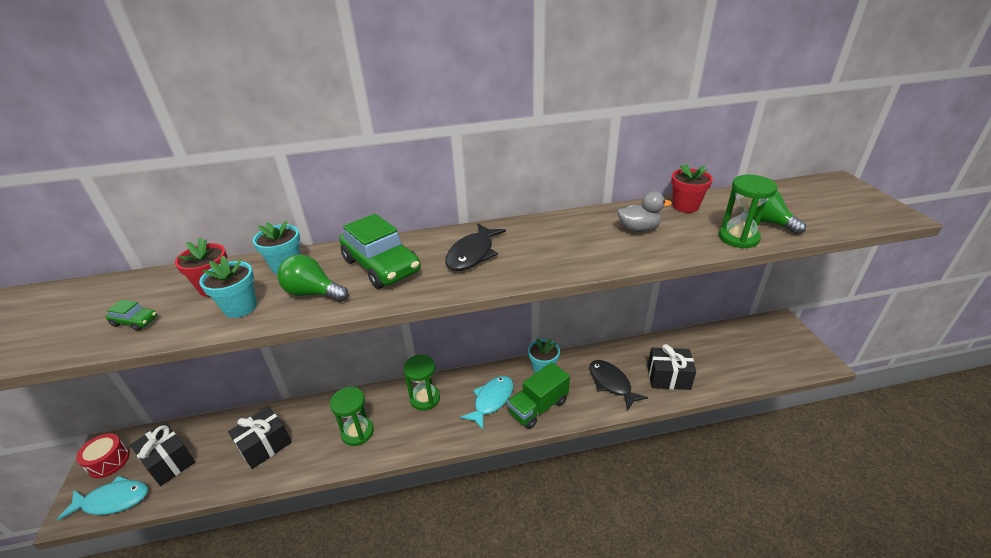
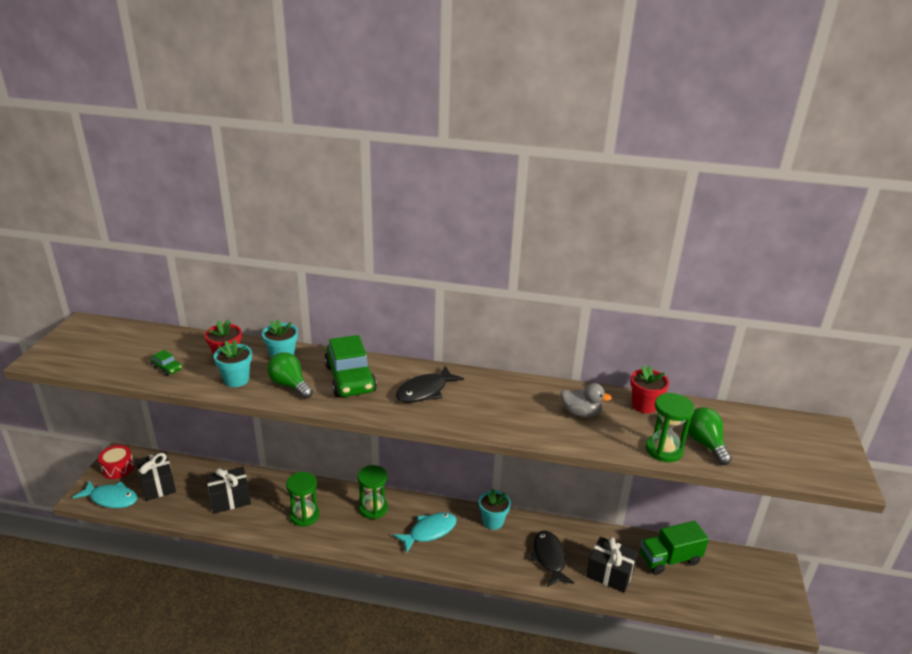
camera: 20 degrees right, 5 degrees down
green truck [507,362,570,429] -> green truck moved to [640,521,709,575]

